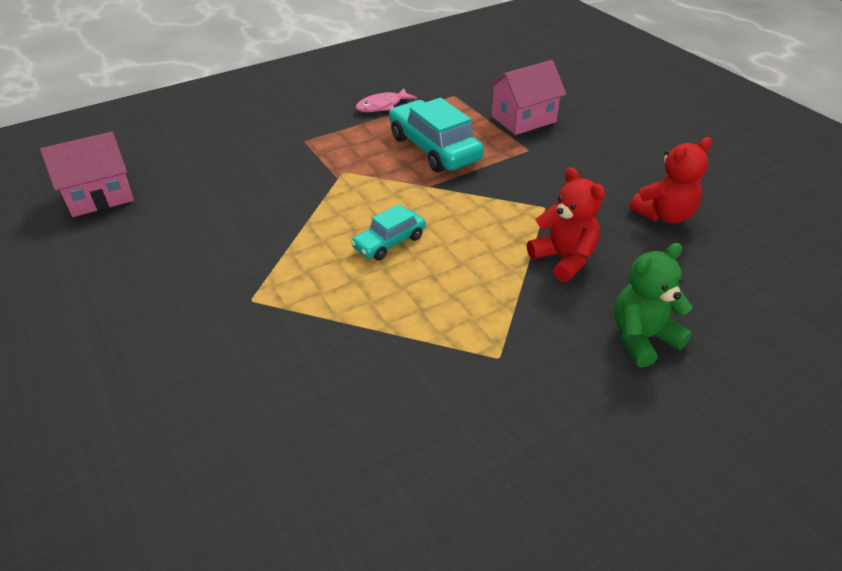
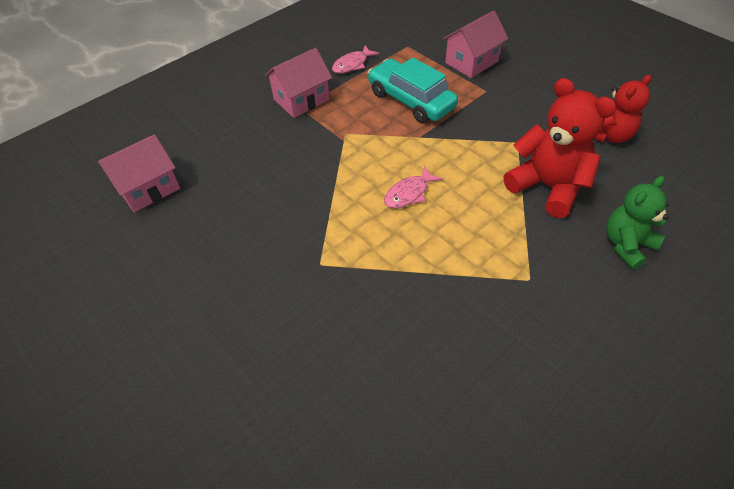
camera: 10 degrees left, 10 degrees up
turquoise car [351,204,426,260] -> pink fish [384,166,443,208]
red teddy bear [527,167,605,282] -> red teddy bear [504,78,616,218], size x1.51
none -> pink house [264,48,332,118]

